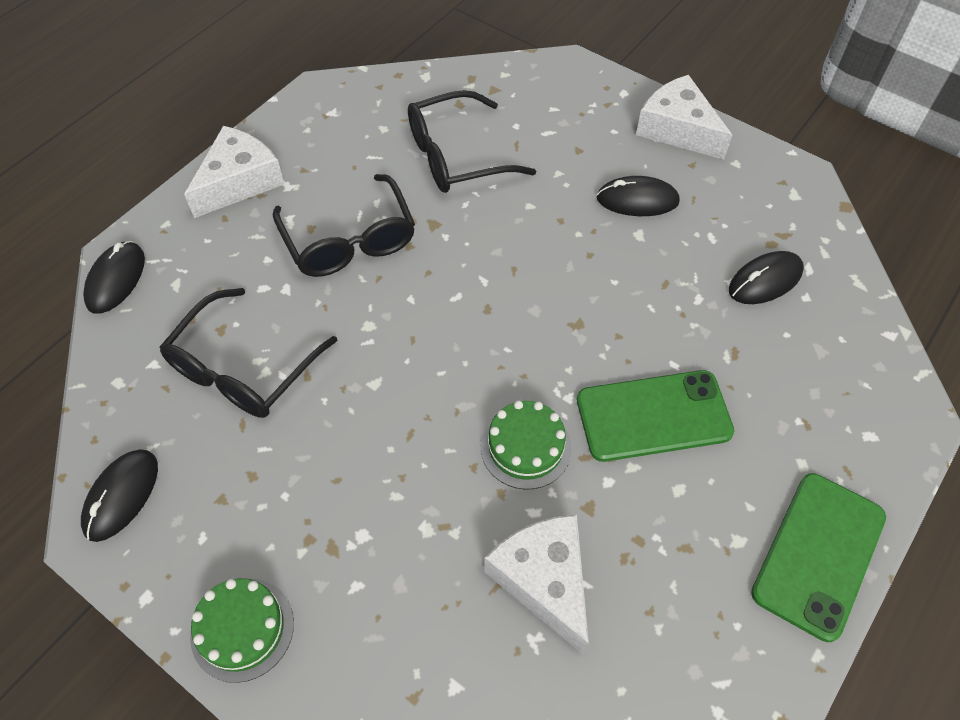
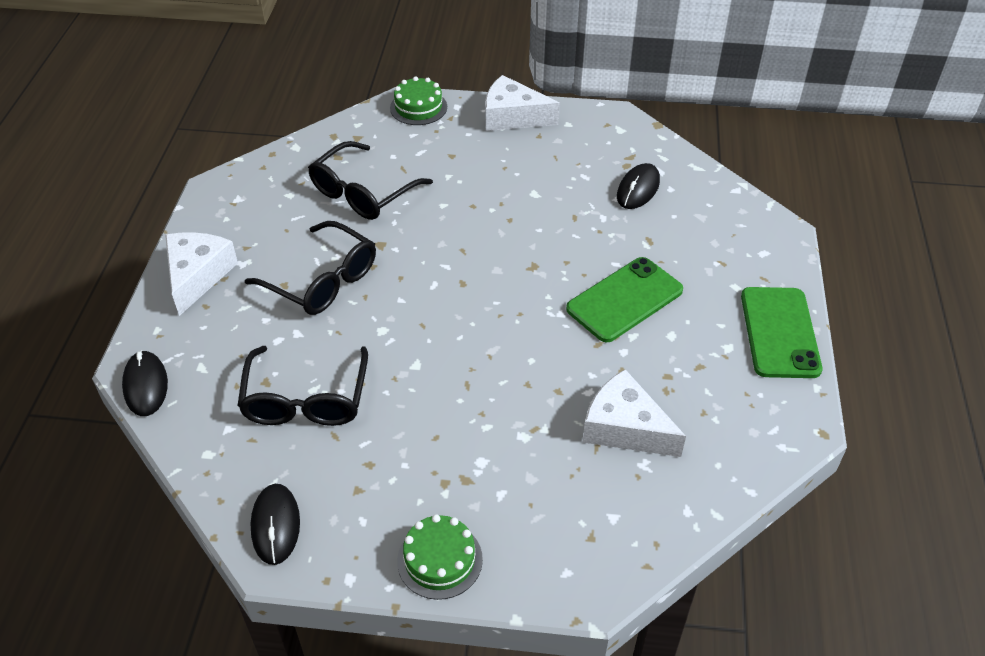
camera: 30 degrees left, 10 degrees down
green cake [481,401,572,490] -> green cake moved to [390,76,447,125]
black mouse [597,176,680,216] -> none

